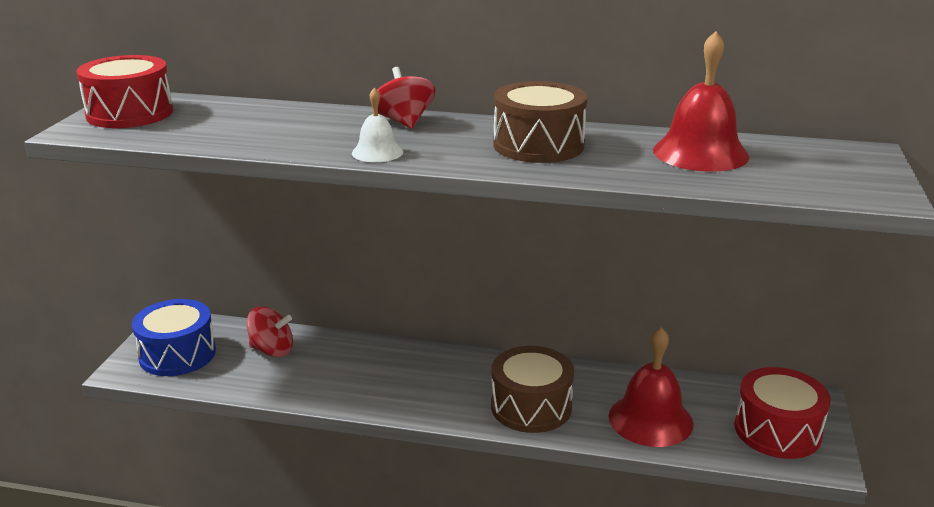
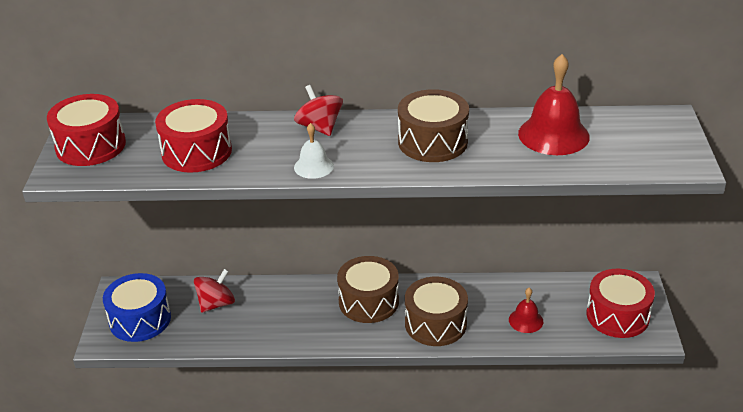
camera: 10 degrees left, 10 degrees up
red spinning top [246,307,293,357] -> red spinning top turned 45 degrees counterclockwise [194,269,235,313]
red bell [609,327,694,447] -> red bell [509,288,544,333], size x0.55
none -> red drum [155,99,232,173]
none -> brown drum [337,256,399,323]

